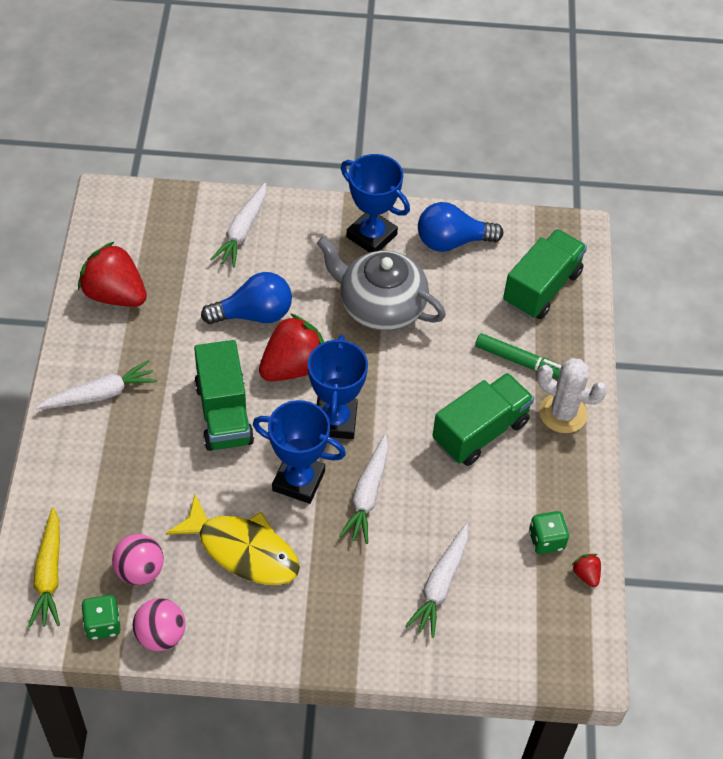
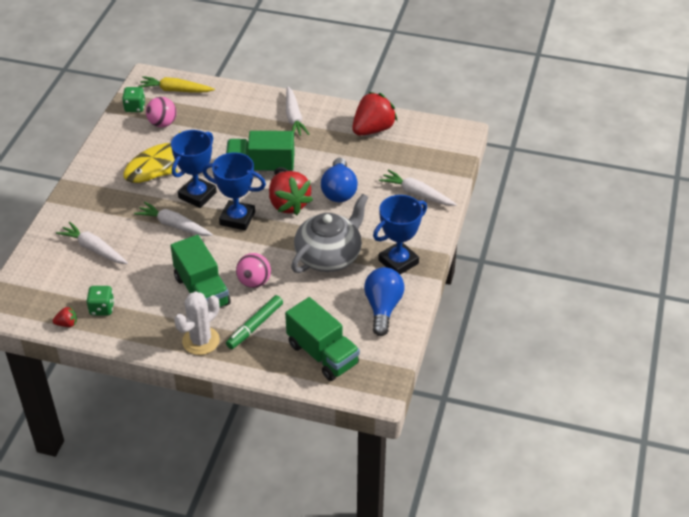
camera: 105 degrees right, 10 degrees down
pink ball [133,598,186,651] -> pink ball moved to [236,253,271,288]

